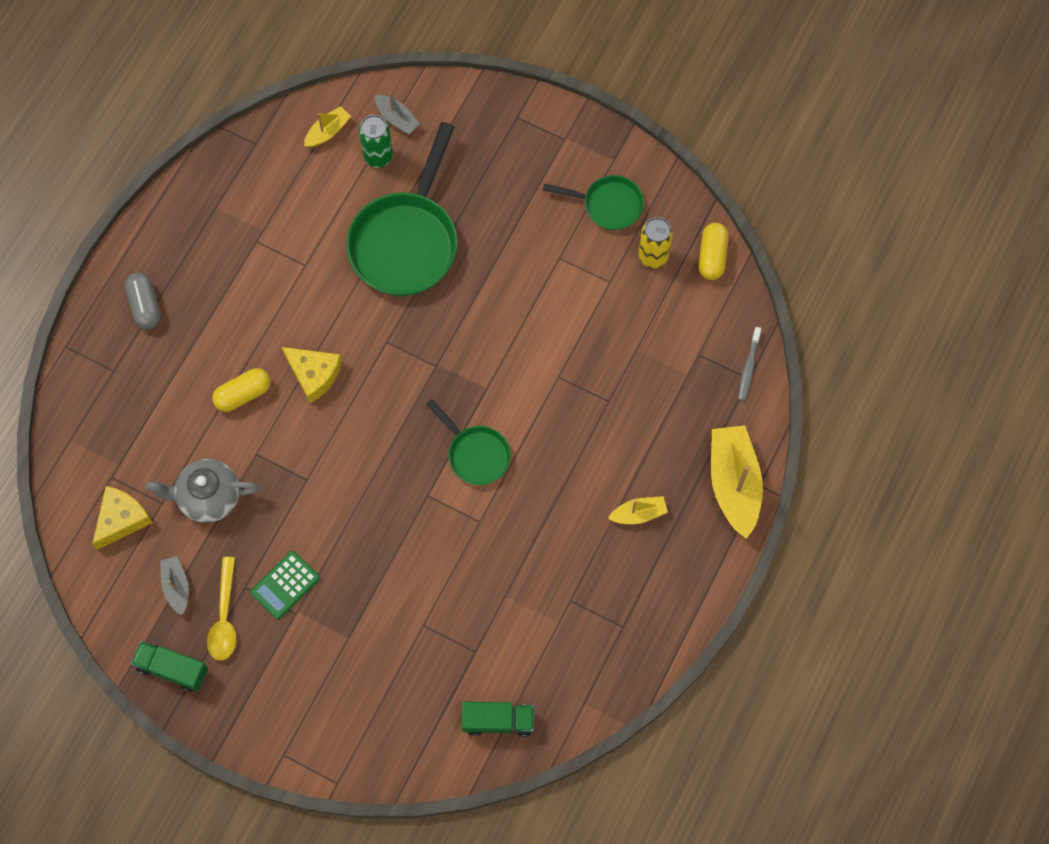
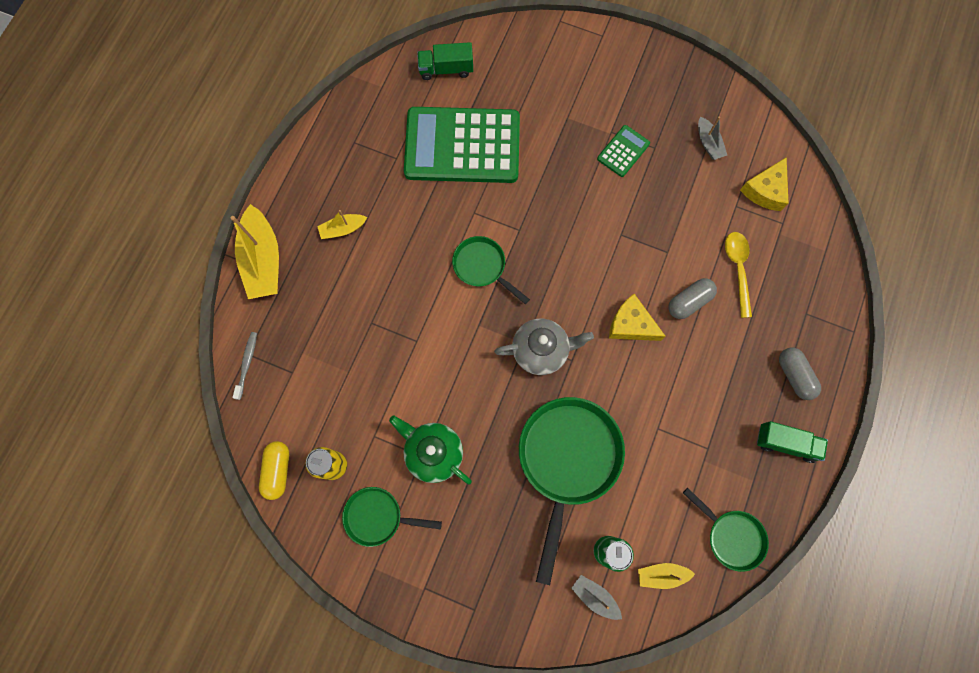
camera: 175 degrees right, 5 degrees up
green truck [131,641,208,692] -> green truck moved to [757,421,828,463]
grey teapot [145,459,260,523] -> grey teapot moved to [494,319,594,375]
yellow spoon [207,557,237,661] -> yellow spoon moved to [725,232,752,318]
yellow capsule [212,368,271,412] -> grey capsule [668,278,717,319]
yellow boat [304,106,351,148] -> yellow boat turned 45 degrees clockwise [638,563,695,589]
none -> green teapot [389,415,472,485]
none -> green calculator [404,107,520,183]
none -> green pan [683,488,769,572]

